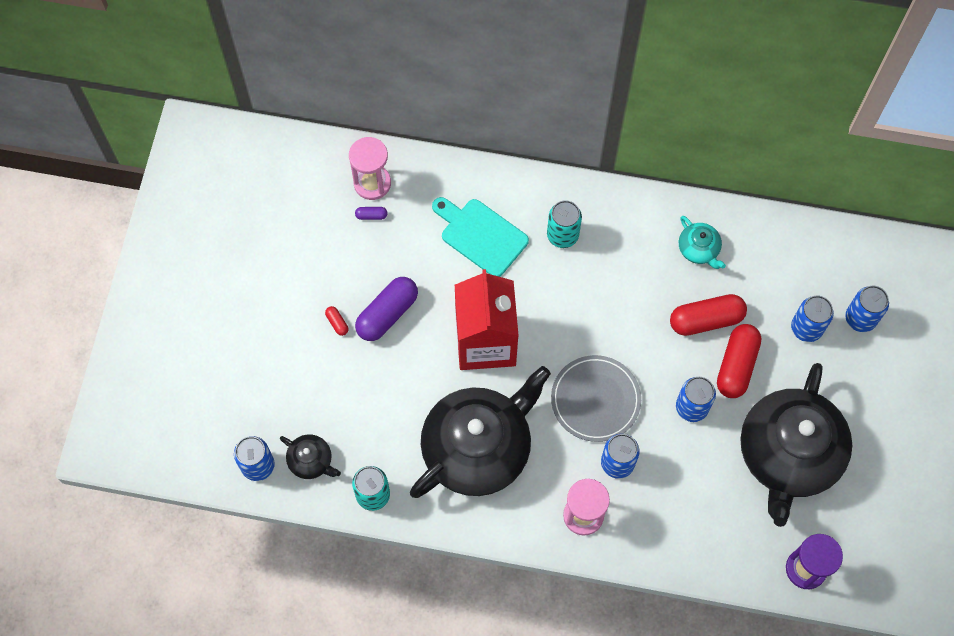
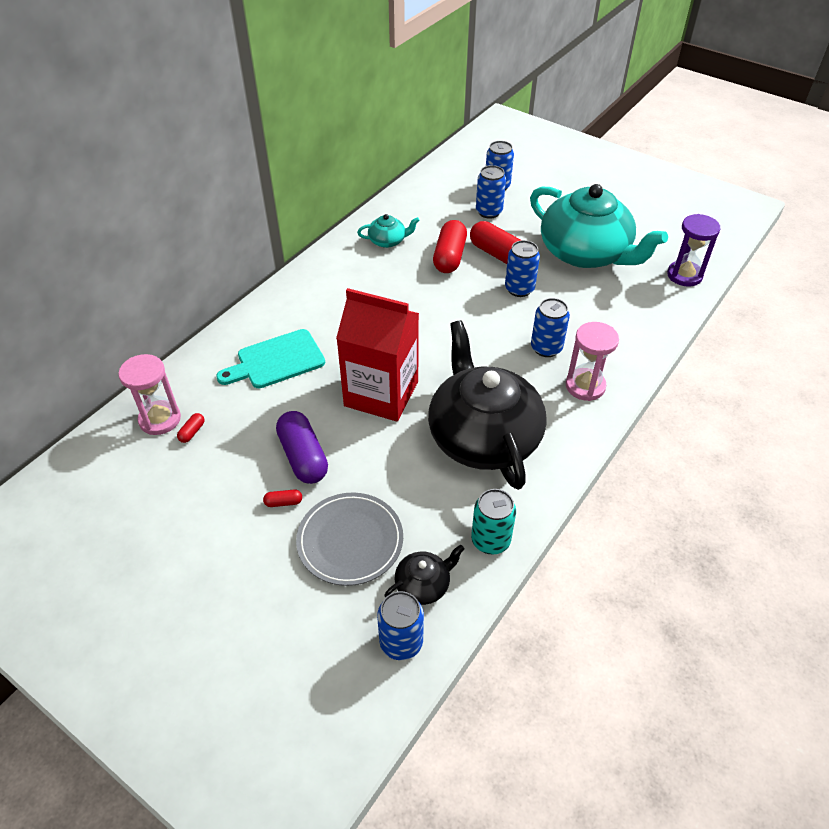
camera: 65 degrees left, 20 degrees down
purple capsule [355,207,388,220] -> red capsule [177,413,205,443]
turquoise can [547,200,582,248] -> none
grey plate [551,355,641,442] -> grey plate moved to [296,493,403,586]
black teapot [740,363,852,527] -> turquoise teapot [530,184,668,268]

